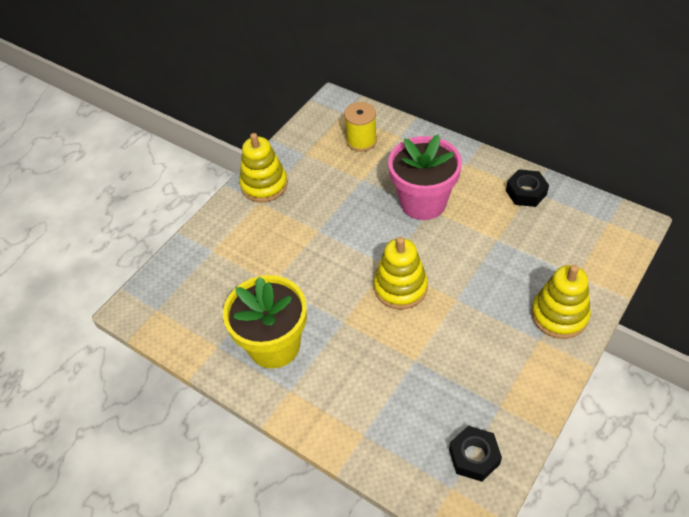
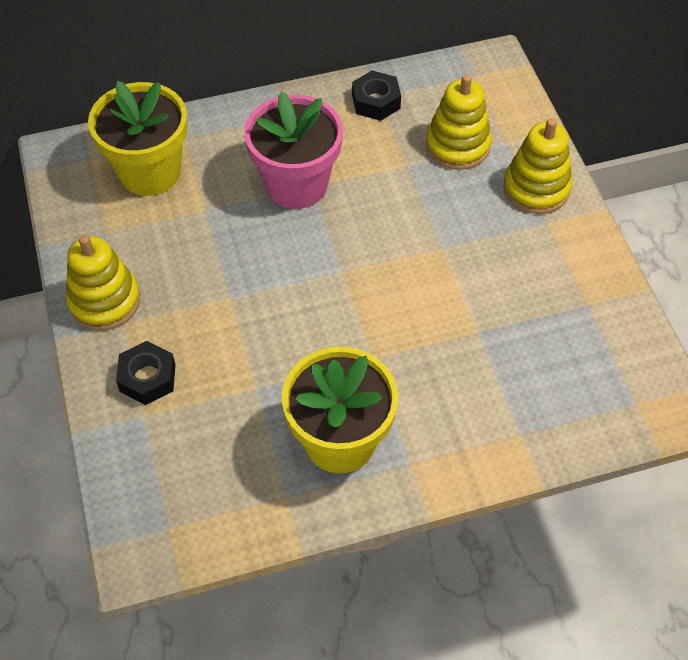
camera: 55 degrees left, 5 degrees up
yellow spool [344,102,377,152] -> yellow flower pot [88,81,188,196]
yellow stacking toy [374,237,428,309] -> yellow stacking toy moved to [426,74,492,170]
black nut [449,426,502,482] -> black nut moved to [116,341,175,405]

